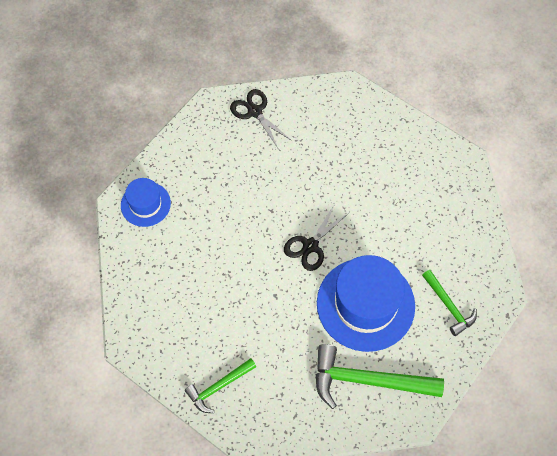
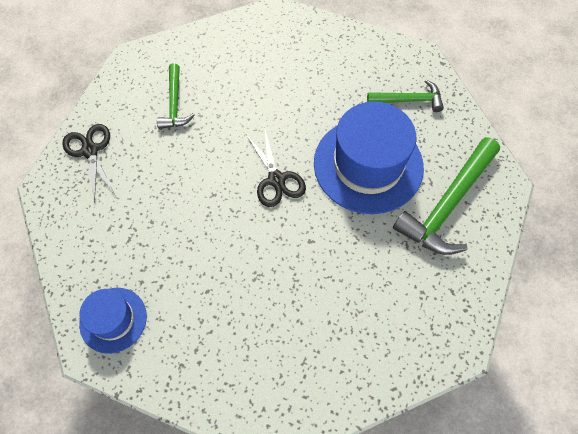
camera: 60 degrees left, 0 degrees up
green hammer [185,358,256,413] -> green hammer moved to [157,63,195,129]
black scissors [230,89,292,148] -> black scissors turned 75 degrees clockwise [62,124,115,203]

